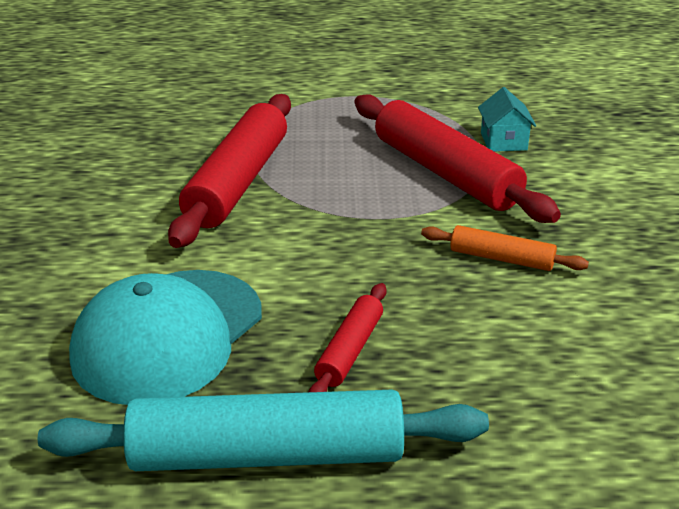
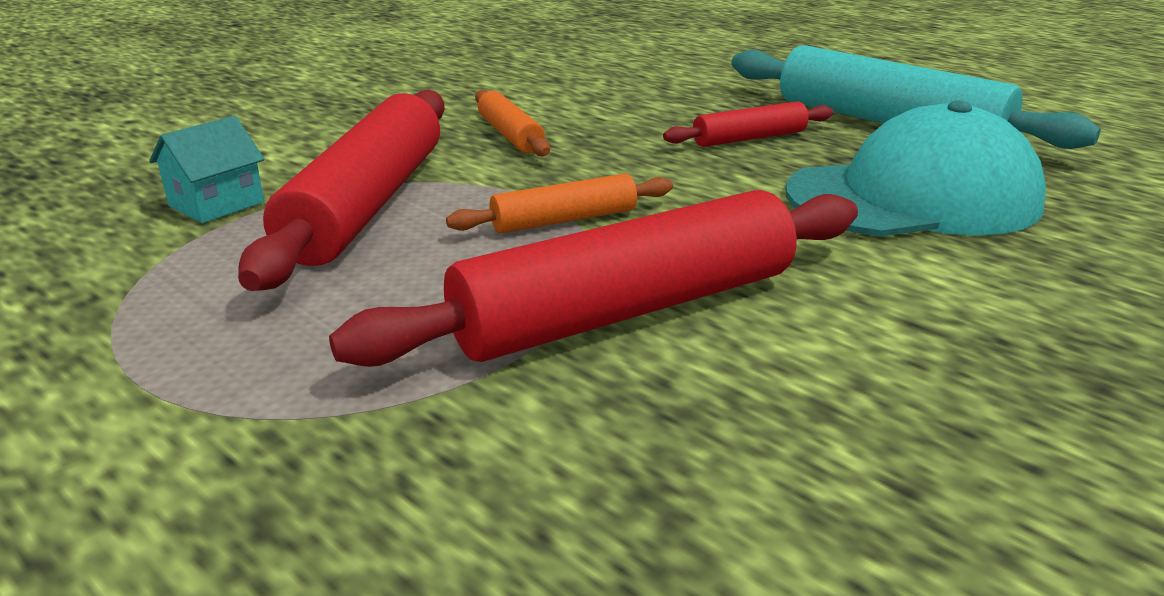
camera: 135 degrees left, 5 degrees down
none -> orange rolling pin [446,174,673,233]

